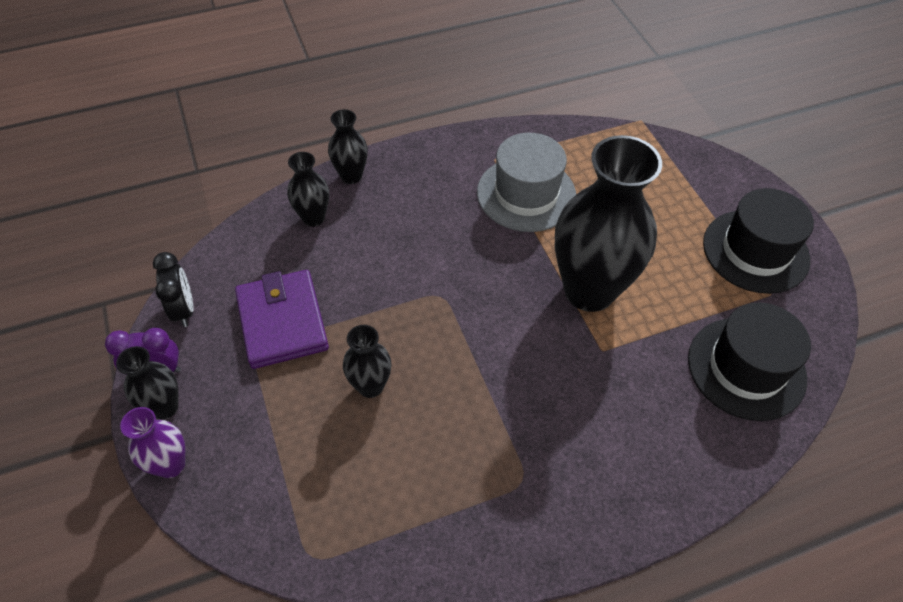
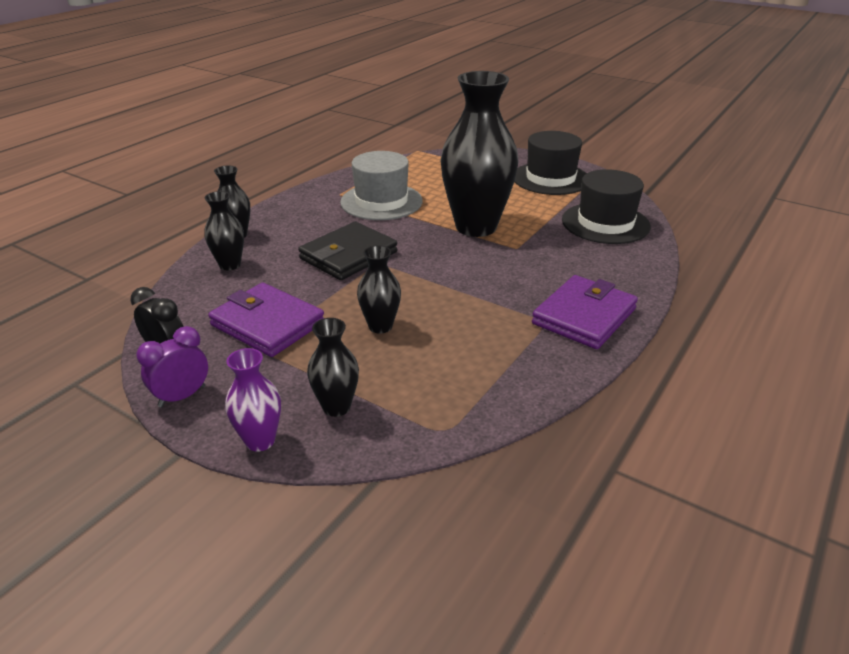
camera: 35 degrees left, 20 degrees down
black vase [116,346,179,419] -> black vase moved to [307,318,359,417]
none -> black wallet [298,222,397,280]
none -> purple wallet [532,275,638,349]

